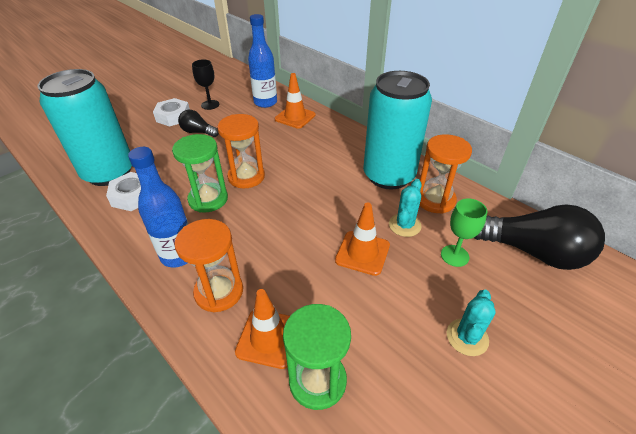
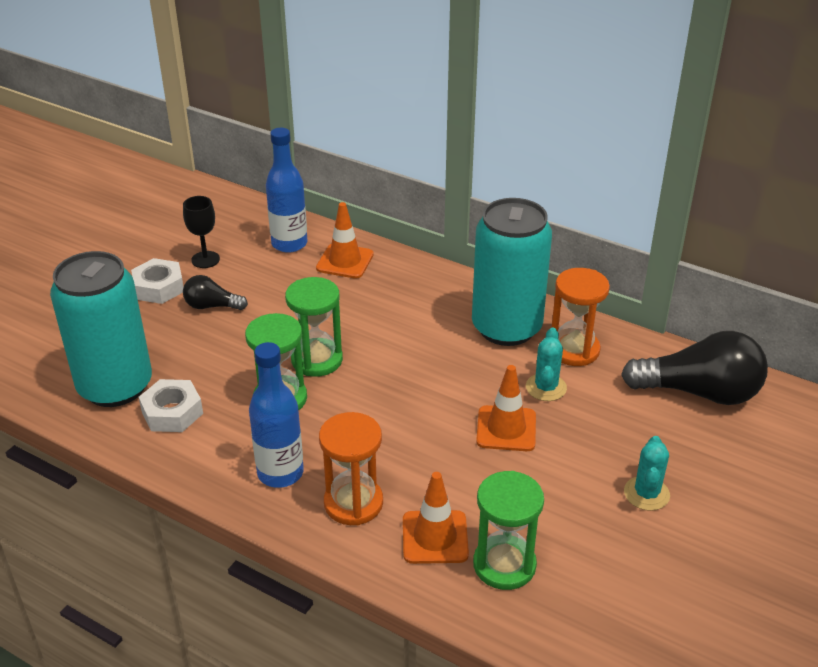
camera: 15 degrees left, 5 degrees down
orange hourglass [217,114,265,188] -> green hourglass [285,277,343,377]
green goblet [441,198,487,267] -> none

